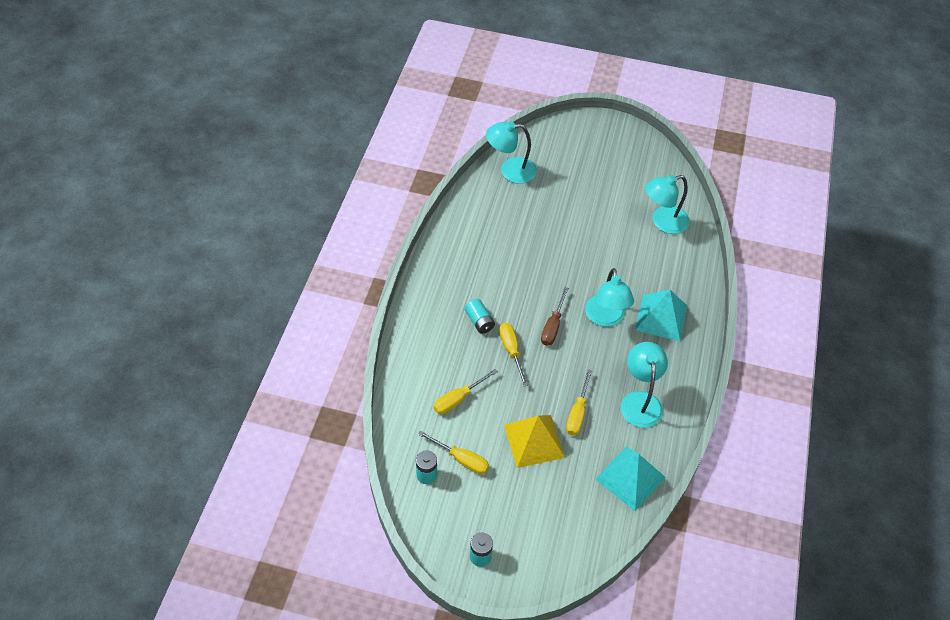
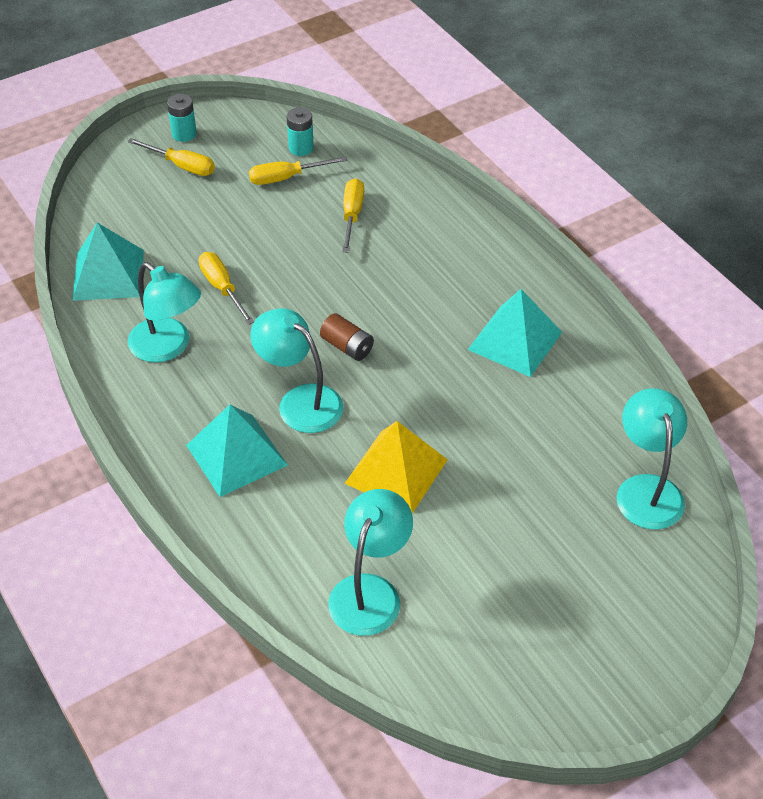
camera: 135 degrees right, 5 degrees down
turquoise battery [465,299,495,334] -> none
turquoise lamp [486,121,537,184] -> turquoise lamp turned 45 degrees counterclockwise [617,388,687,529]
yellow screwdriver [499,323,528,386] -> yellow screwdriver moved to [127,138,215,176]
yellow pyramid [504,415,565,468] -> yellow pyramid moved to [344,421,448,513]
brown screwdriver [541,287,569,346] -> brown battery [320,313,374,361]
none -> turquoise pyramid [468,289,562,377]

